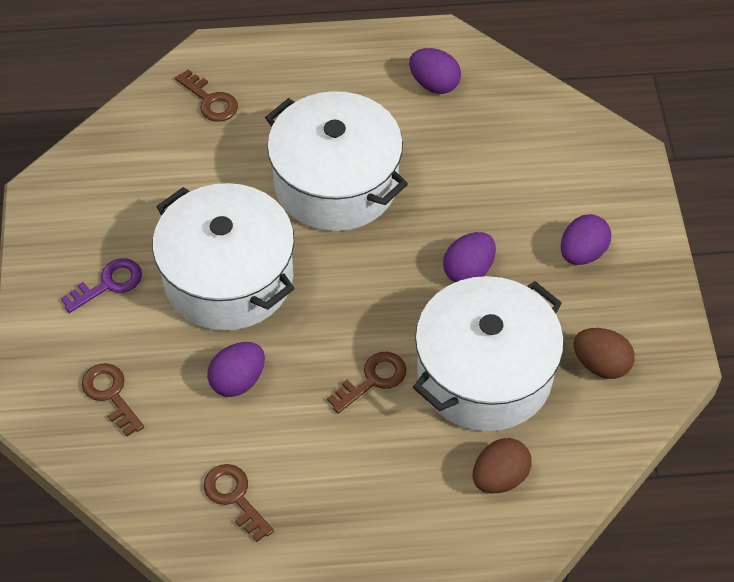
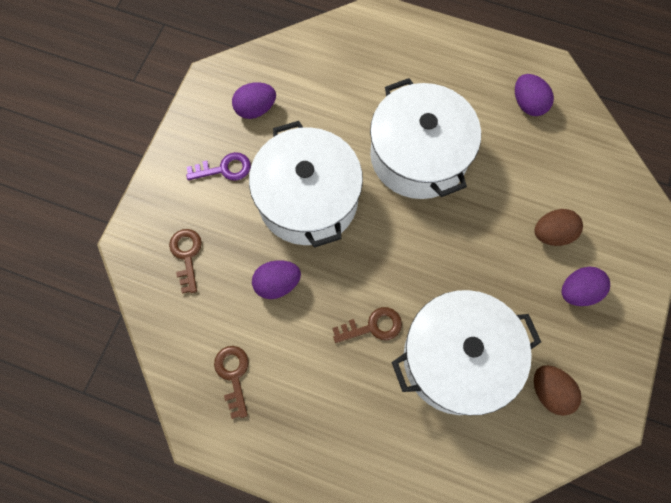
camera: 25 degrees right, 15 degrees up
brown key [175,69,238,122] -> none
purple egg [443,232,496,282] -> purple egg moved to [232,82,276,119]
brown egg [473,438,532,494] -> brown egg moved to [535,209,583,246]

